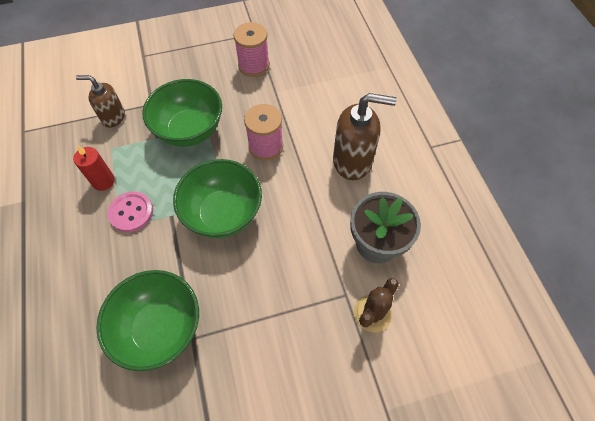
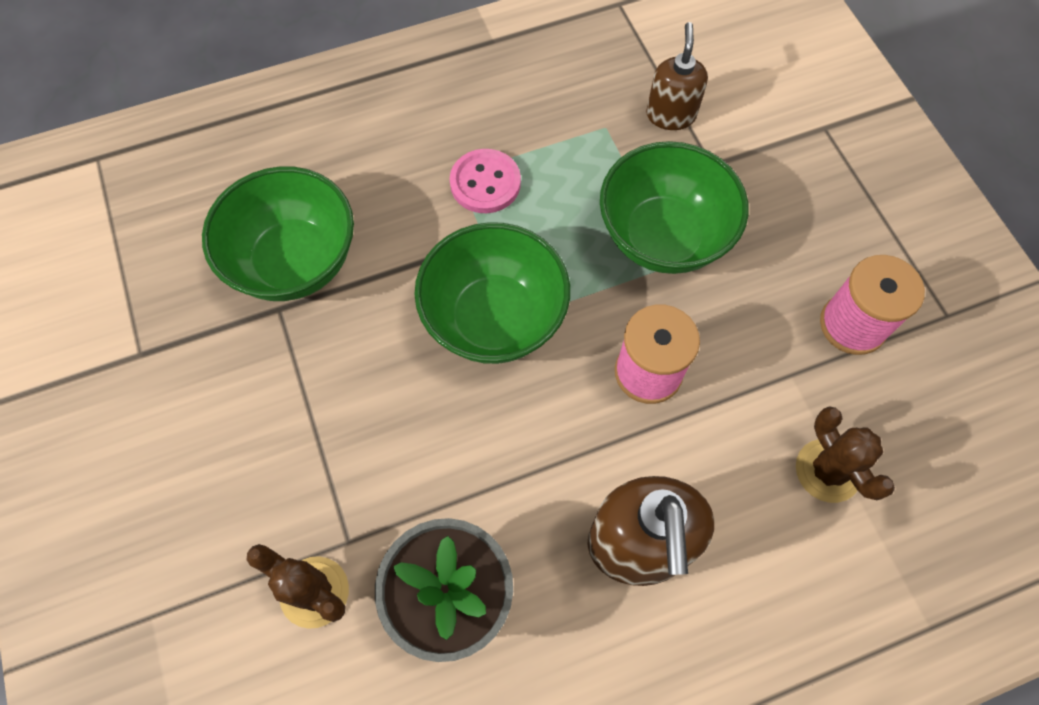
camera: 85 degrees right, 5 degrees up
red candle [73,145,115,191] -> none
none -> brown cactus [796,406,895,503]

